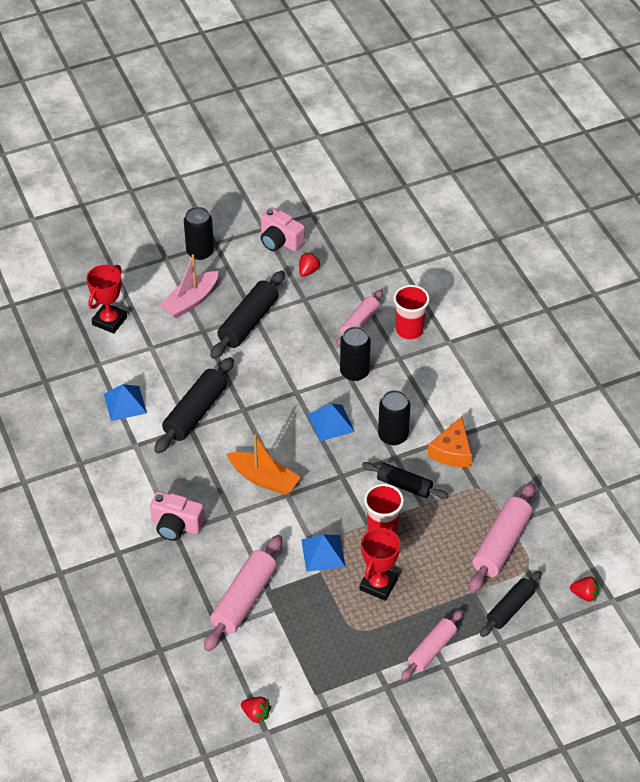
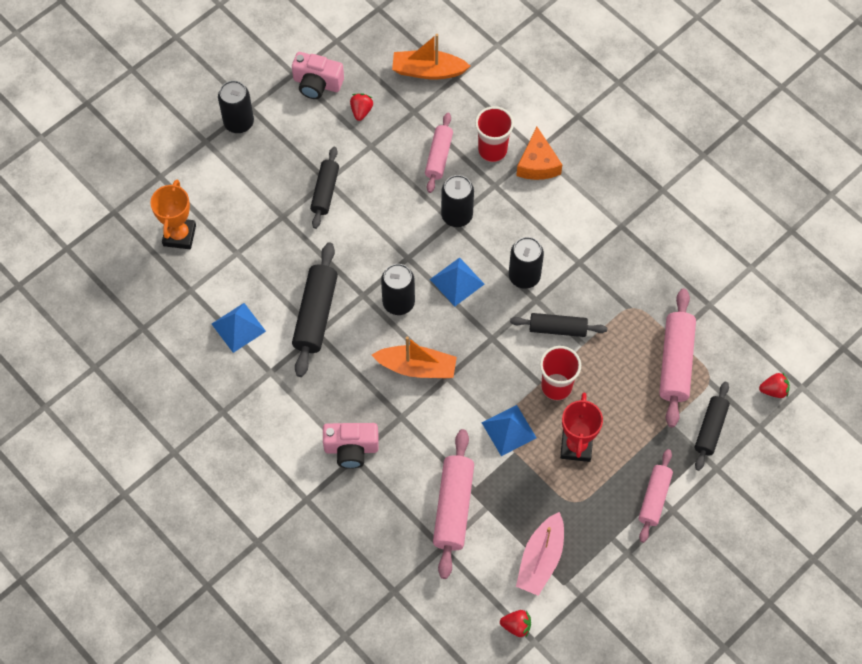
camera: 20 degrees left, 15 degrees up
red trophy [86,265,127,334] -> orange trophy [150,179,196,249]
pink boat [159,254,218,318] -> pink boat moved to [516,512,564,596]
black rolling pin [210,271,285,359] -> black rolling pin [310,147,339,229], size x0.65
orange cheese [428,416,472,467] -> orange cheese moved to [516,127,562,180]
none -> black can [381,264,415,315]
none -> orange boat [392,34,470,79]

